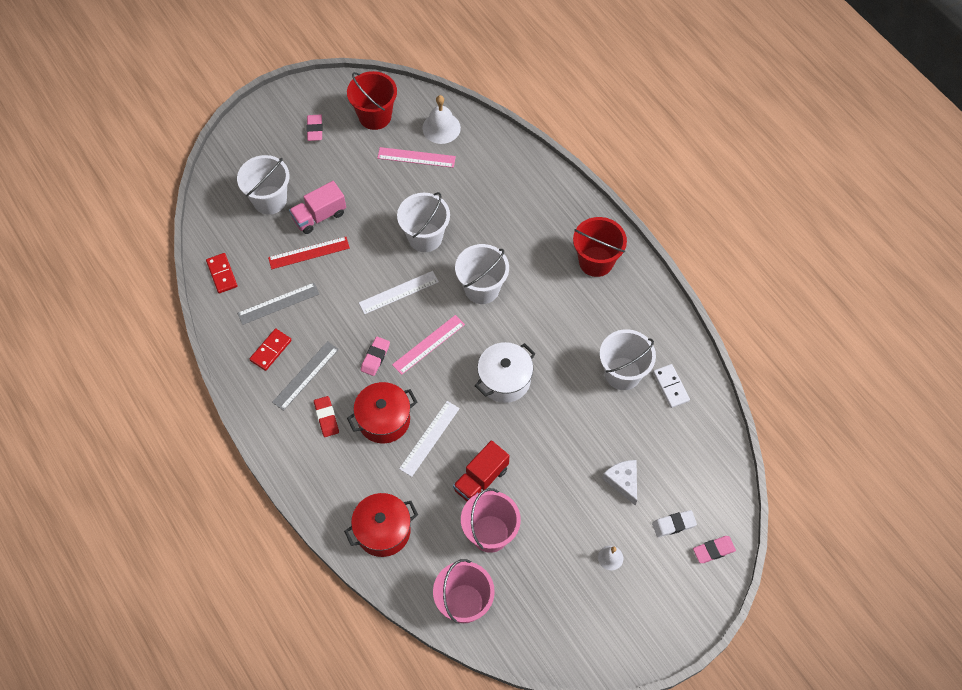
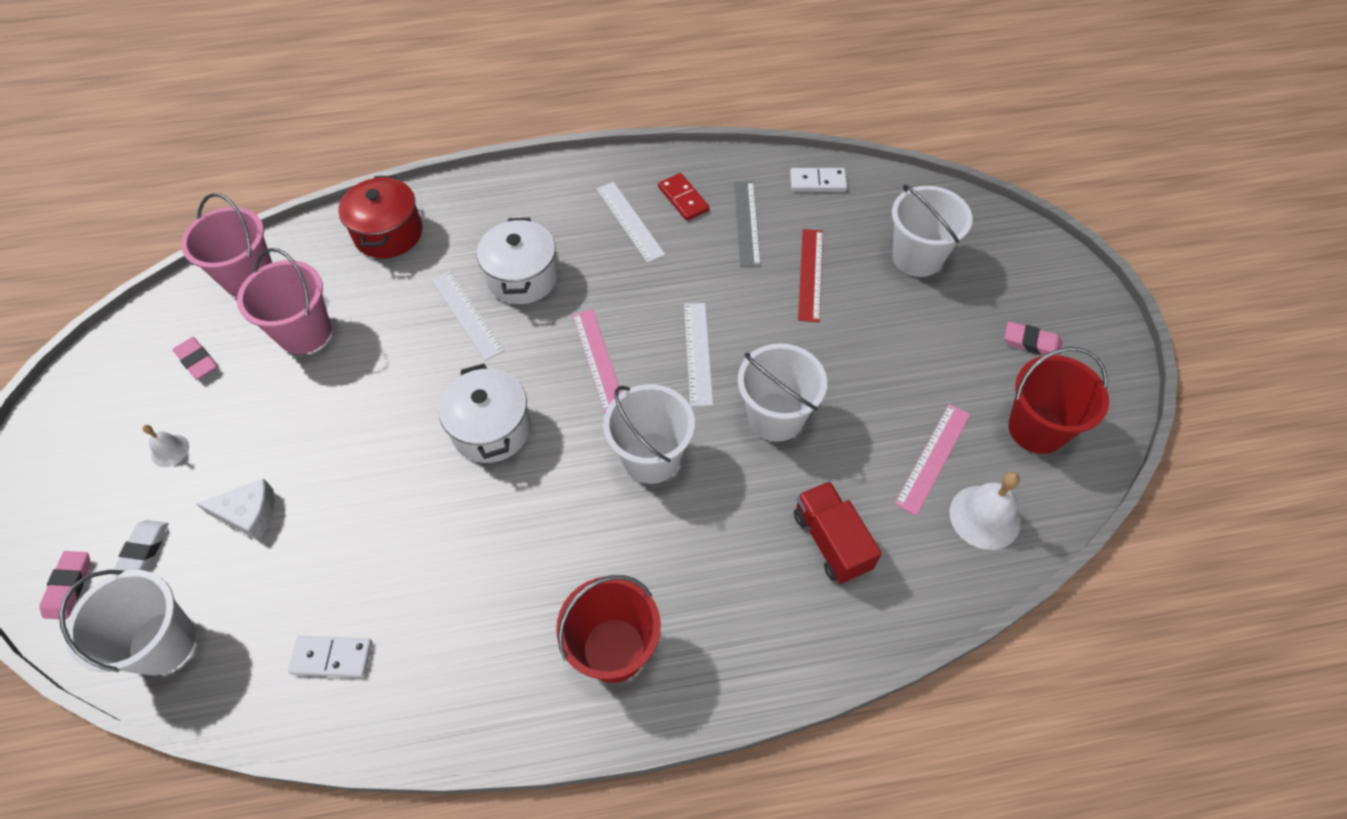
camera: 115 degrees right, 5 degrees down
red domino [206,253,238,293] -> white domino [790,168,847,192]
grey ruler [272,341,339,411] -> white ruler [596,182,665,263]
pink truck [289,181,346,234] -> none
red eraser [314,396,339,437] -> none
red pot [347,382,417,443] -> white pot [477,218,558,304]
pink eraser [361,336,390,376] -> pink eraser moved to [173,337,217,380]
red truck [453,440,509,501] -> red truck moved to [794,481,882,584]
white bucket [600,329,656,390] -> white bucket moved to [59,570,196,675]

